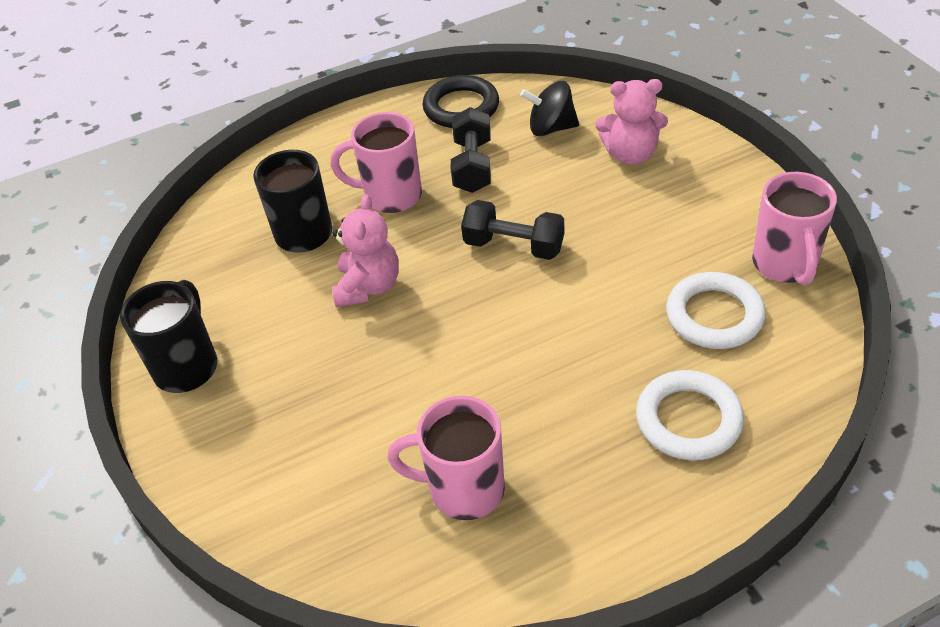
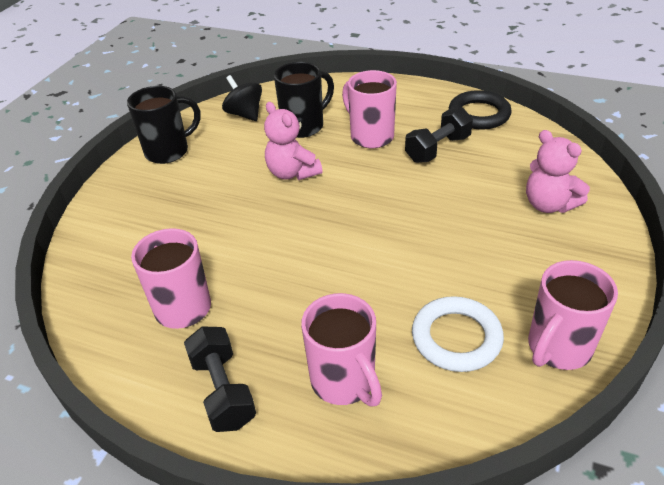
camera: 45 degrees right, 5 degrees down
pink teddy bear [332,194,399,307] -> pink teddy bear turned 90 degrees clockwise [264,102,323,180]
black dumbbell [461,200,564,260] -> black dumbbell moved to [184,327,256,432]
black spinning top [520,81,579,136] -> black spinning top moved to [222,75,262,121]
white ring [636,370,744,460] -> pink mug [301,293,382,407]

